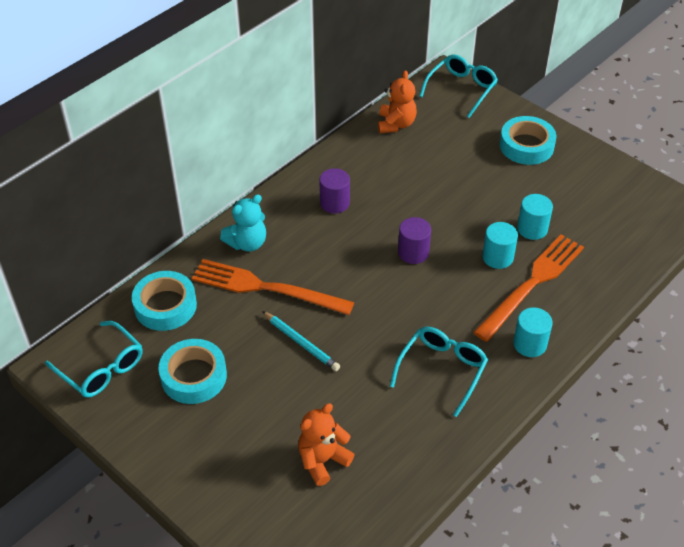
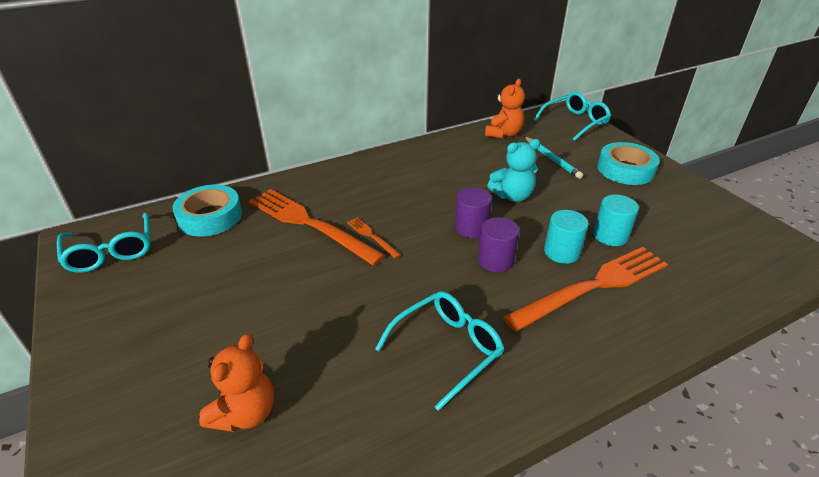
camera: 20 degrees right, 10 degrees down
turquoise tape [158,339,227,404] -> none
turquoise teddy bear [220,194,266,252] -> turquoise teddy bear moved to [487,139,540,202]
turquoise pencil [262,311,340,371] -> turquoise pencil moved to [524,136,583,179]
orange teddy bear [298,403,355,486] -> orange teddy bear turned 135 degrees clockwise [199,334,274,432]
purple cylinder [319,168,350,214] -> purple cylinder moved to [478,217,519,272]
turquoise cylinder [513,307,553,357] -> none
none -> orange fork [347,218,400,258]

